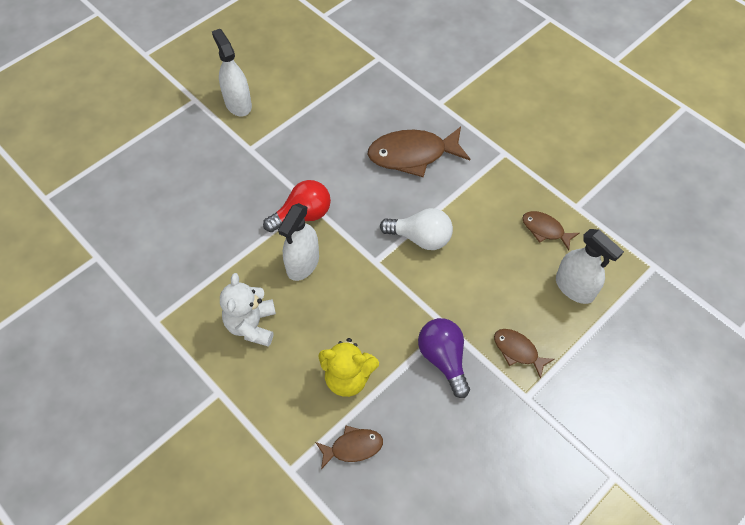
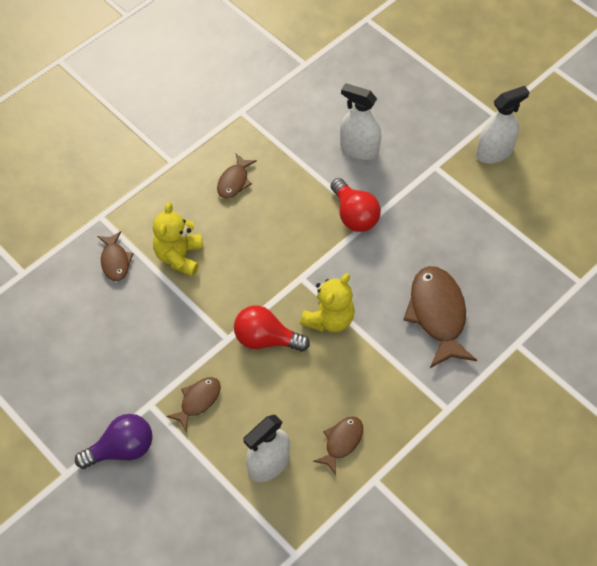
camera: 90 degrees right, 0 degrees up
white teddy bear [220,273,276,347] -> brown fish [217,154,257,199]
white spray bottle [278,203,319,281] -> white spray bottle moved to [340,83,381,160]
white light bulb [380,208,453,250] -> yellow teddy bear [300,273,355,332]
purple light bulb [418,318,470,398] -> purple light bulb moved to [75,414,153,469]
none -> red light bulb [234,306,310,352]

